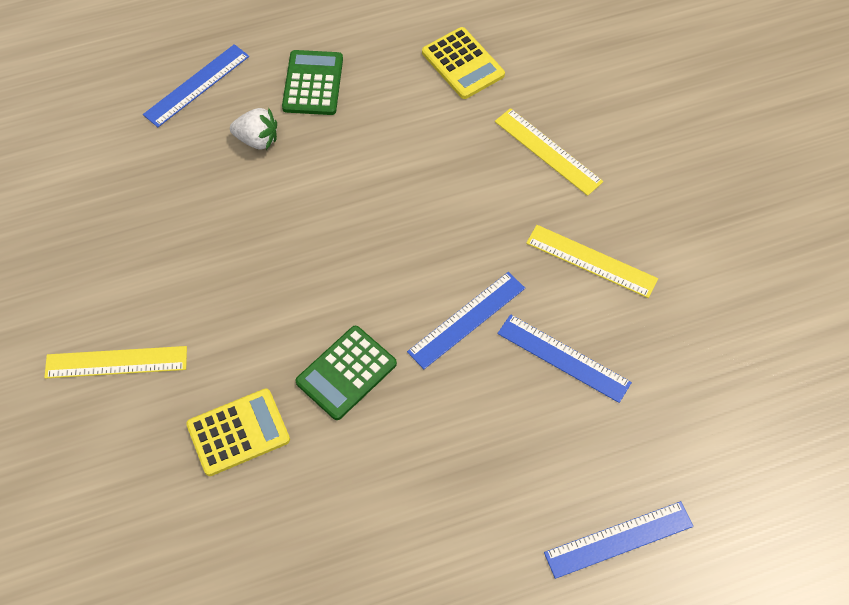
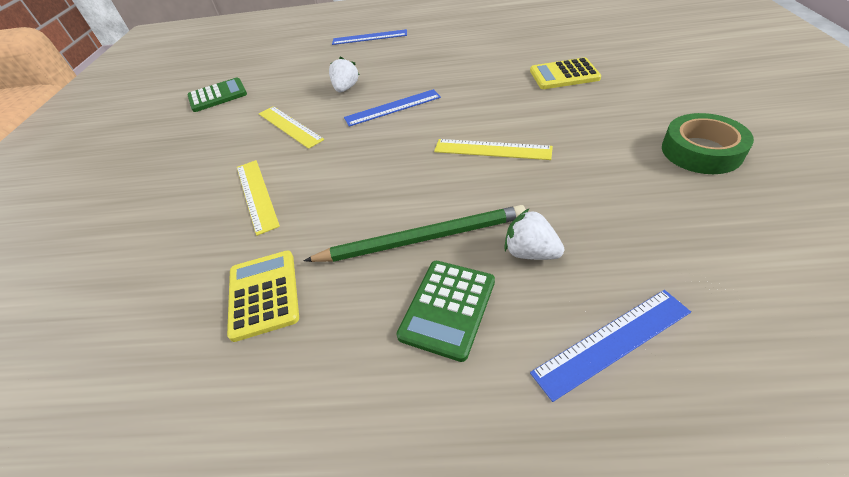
camera: 155 degrees left, 15 degrees down
yellow ruler [44,346,187,379] -> yellow ruler moved to [434,139,553,160]
green calculator [295,326,397,420] -> green calculator moved to [188,77,247,112]
blue ruler [497,314,632,403] -> white strawberry [329,56,359,92]
none -> green pencil [304,205,526,262]
none -> green tape [662,113,754,174]

